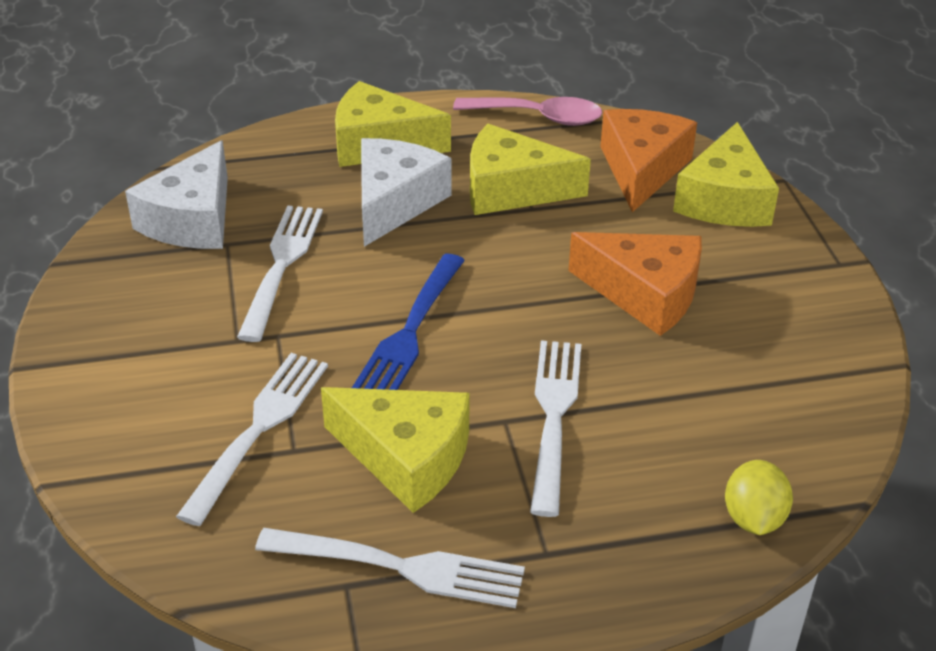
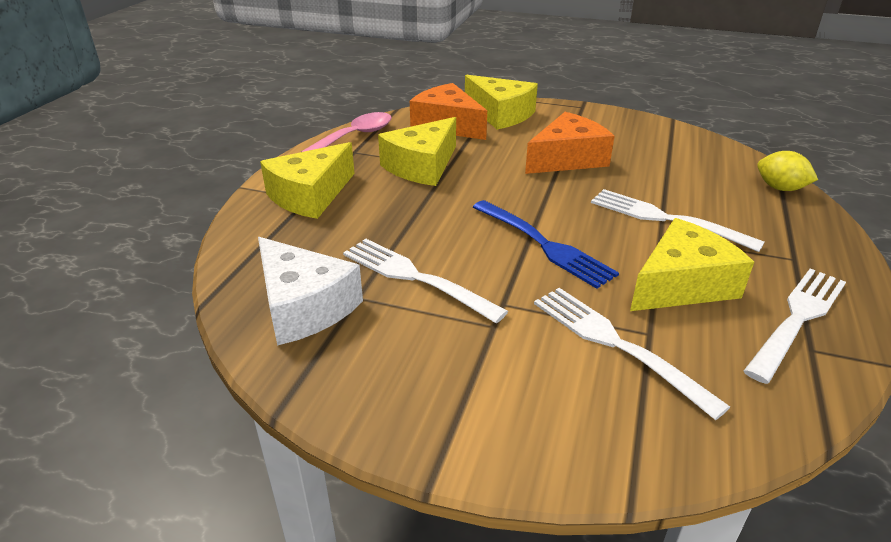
camera: 60 degrees left, 5 degrees down
white cheese [361,138,451,247] -> none

